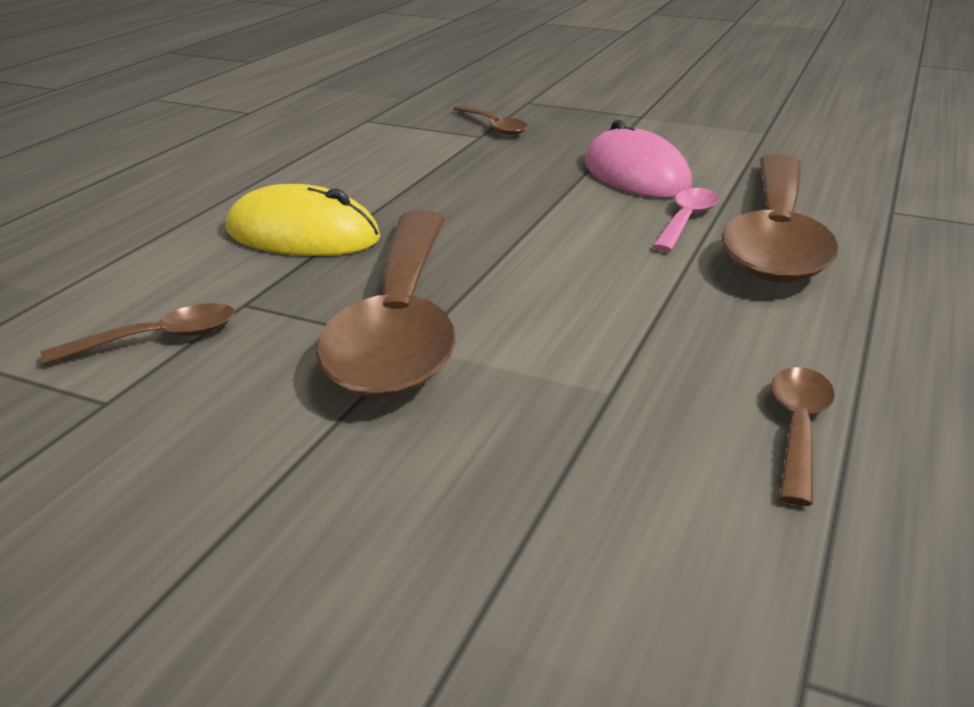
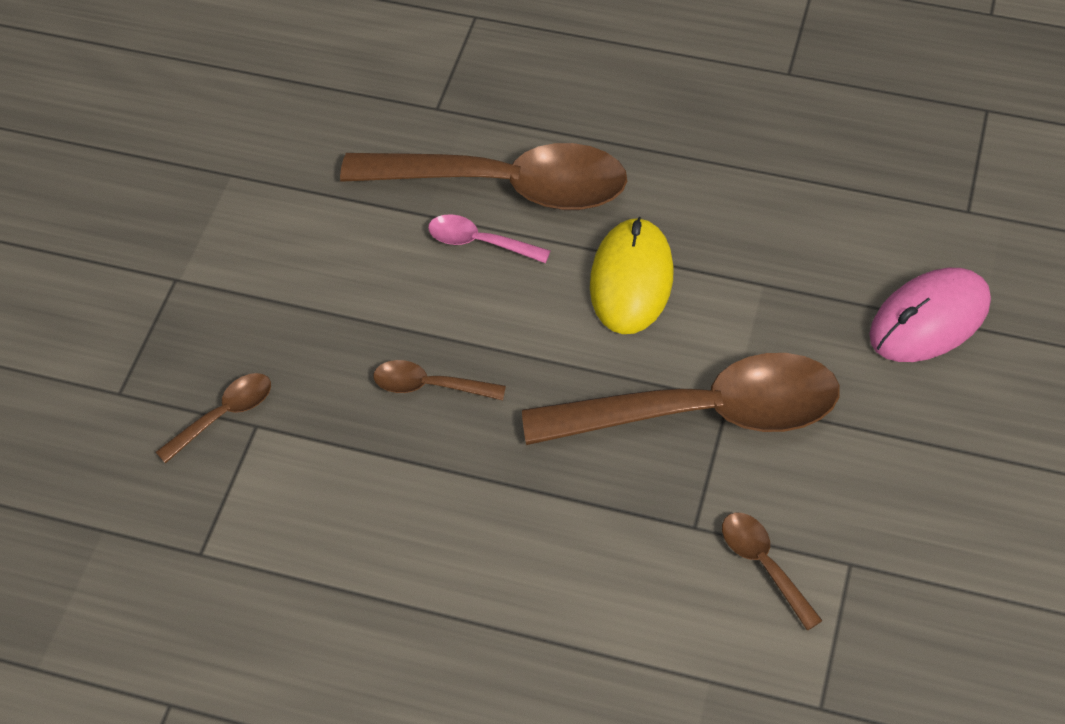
camera: 95 degrees left, 25 degrees up
yellow mouse [225,184,380,256] -> yellow mouse moved to [590,217,674,334]
pink mouse [584,120,692,198] -> pink mouse moved to [869,268,991,362]
brown spoon [771,367,835,506] -> brown spoon moved to [373,360,506,400]

